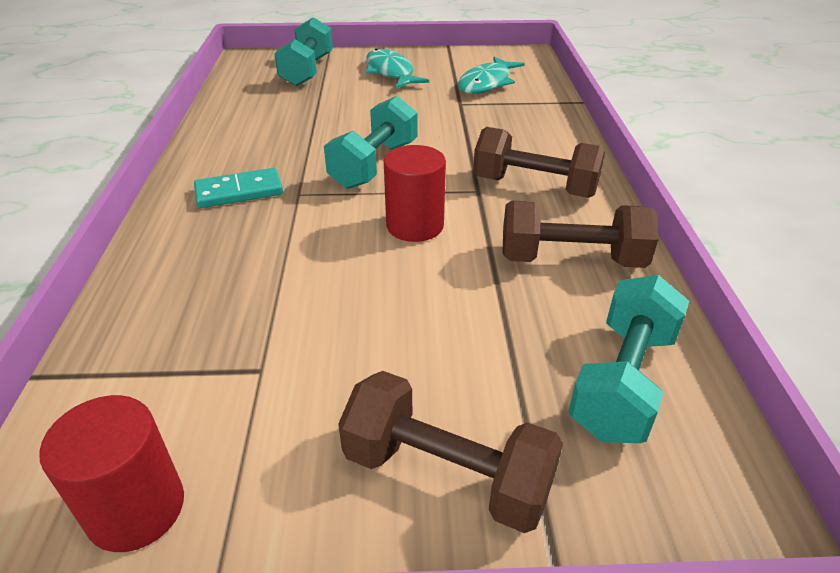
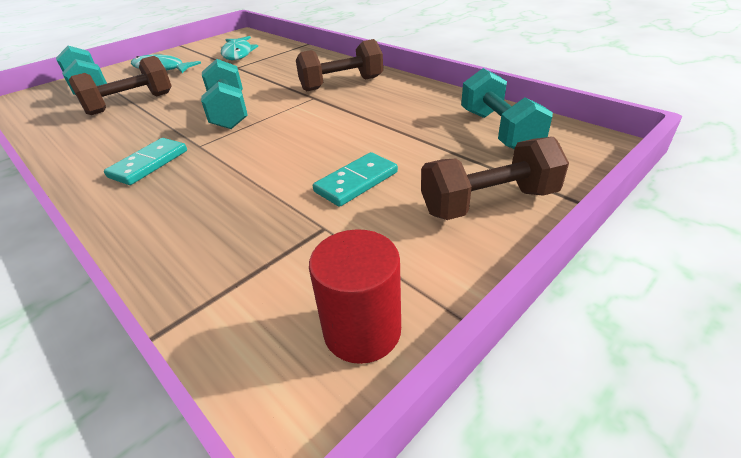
camera: 40 degrees left, 0 degrees up
red cylinder [384,145,446,242] -> none
brown dumbbell [502,200,658,268] -> brown dumbbell moved to [69,56,172,115]
none -> turquoise domino [313,152,398,207]

